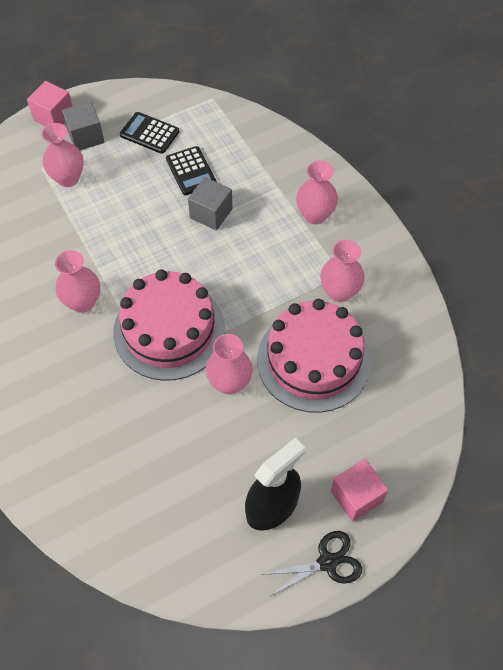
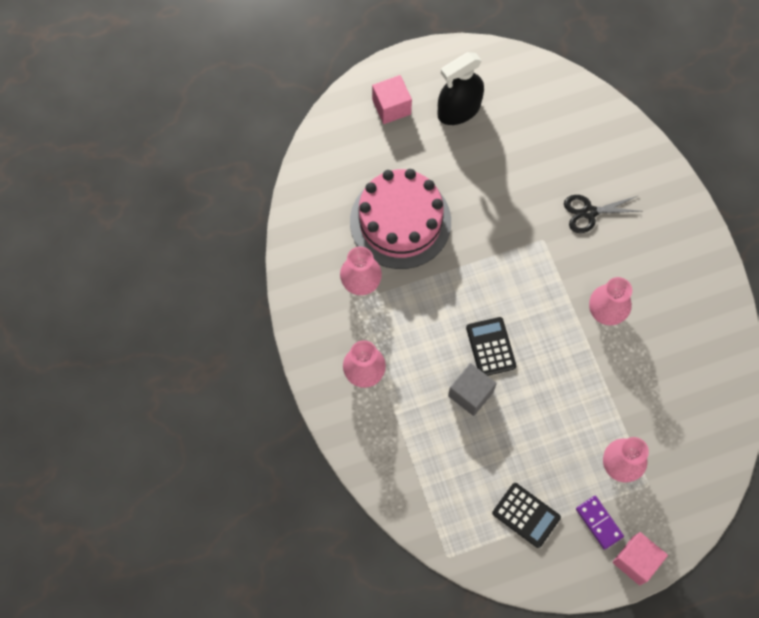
camera: 170 degrees left, 10 degrees up
grey cube [62,101,104,150] -> purple domino [576,496,624,550]
pink cake [113,269,225,381] -> none
black calculator [166,146,217,195] -> black calculator moved to [466,317,516,376]
pink vase [206,334,253,394] -> none
black scissors [261,531,362,597] -> black scissors moved to [564,195,641,233]

